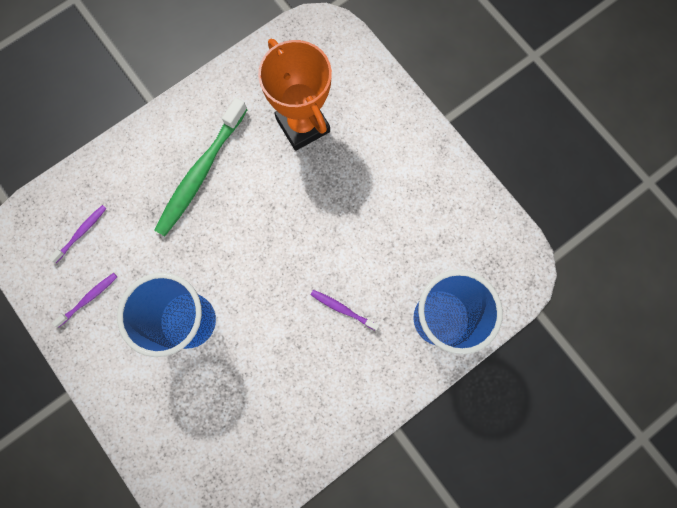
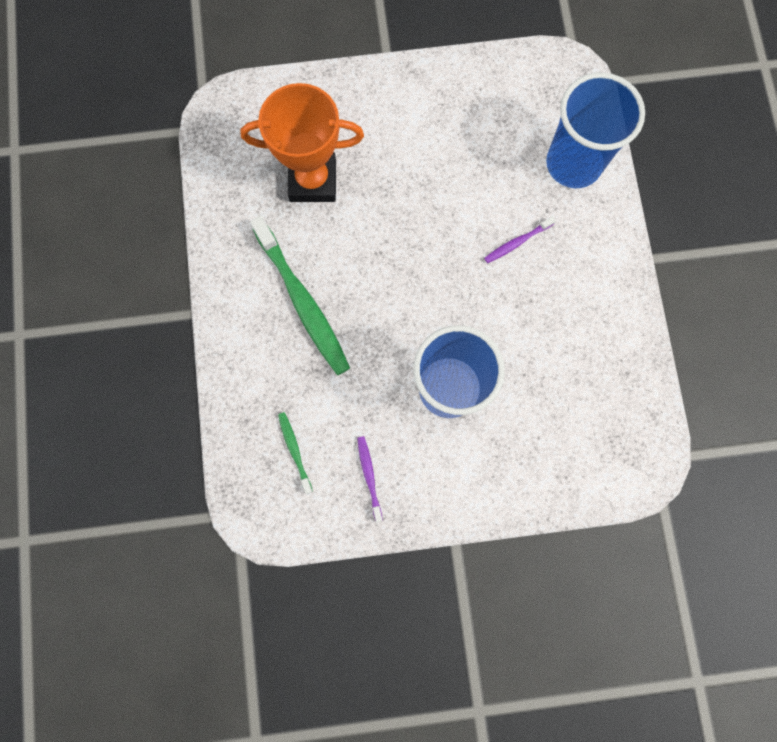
camera: 60 degrees left, 0 degrees up
purple toothbrush [49,205,107,263] -> green toothbrush [278,412,313,494]

